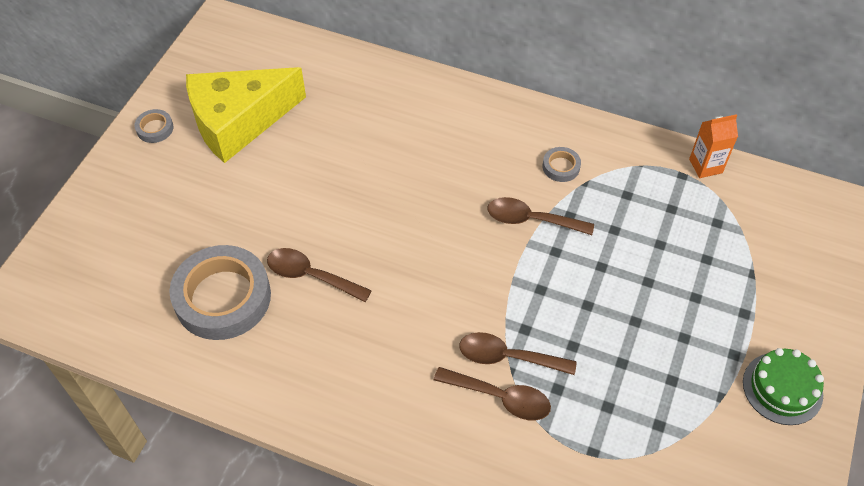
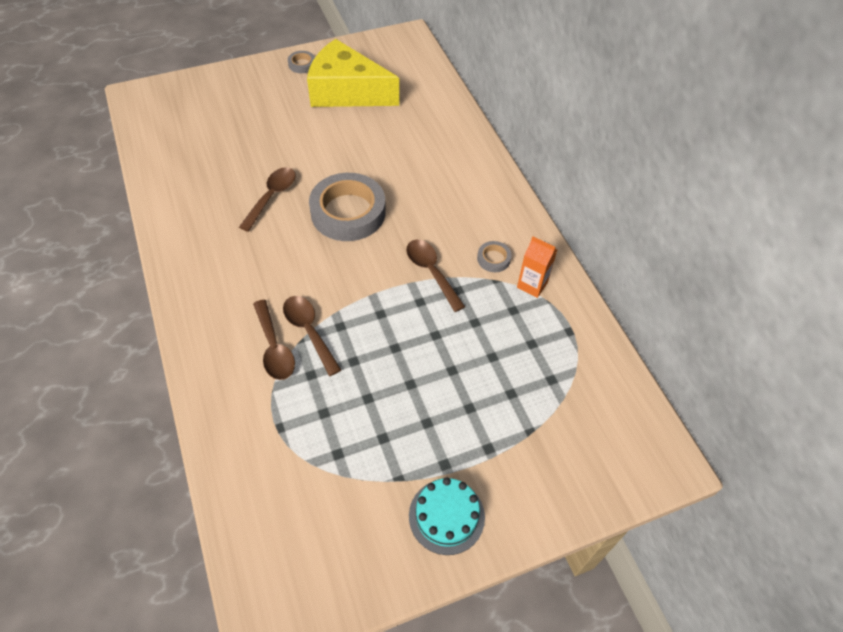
camera: 45 degrees right, 0 degrees up
grey tape [169,245,271,340] -> grey tape moved to [309,173,386,241]
brown spoon [267,248,372,302] -> brown spoon turned 45 degrees clockwise [239,167,296,232]
orange carton [689,114,738,178] -> orange carton moved to [517,236,557,298]
green cake [743,348,824,425] -> turquoise cake [409,477,485,555]

